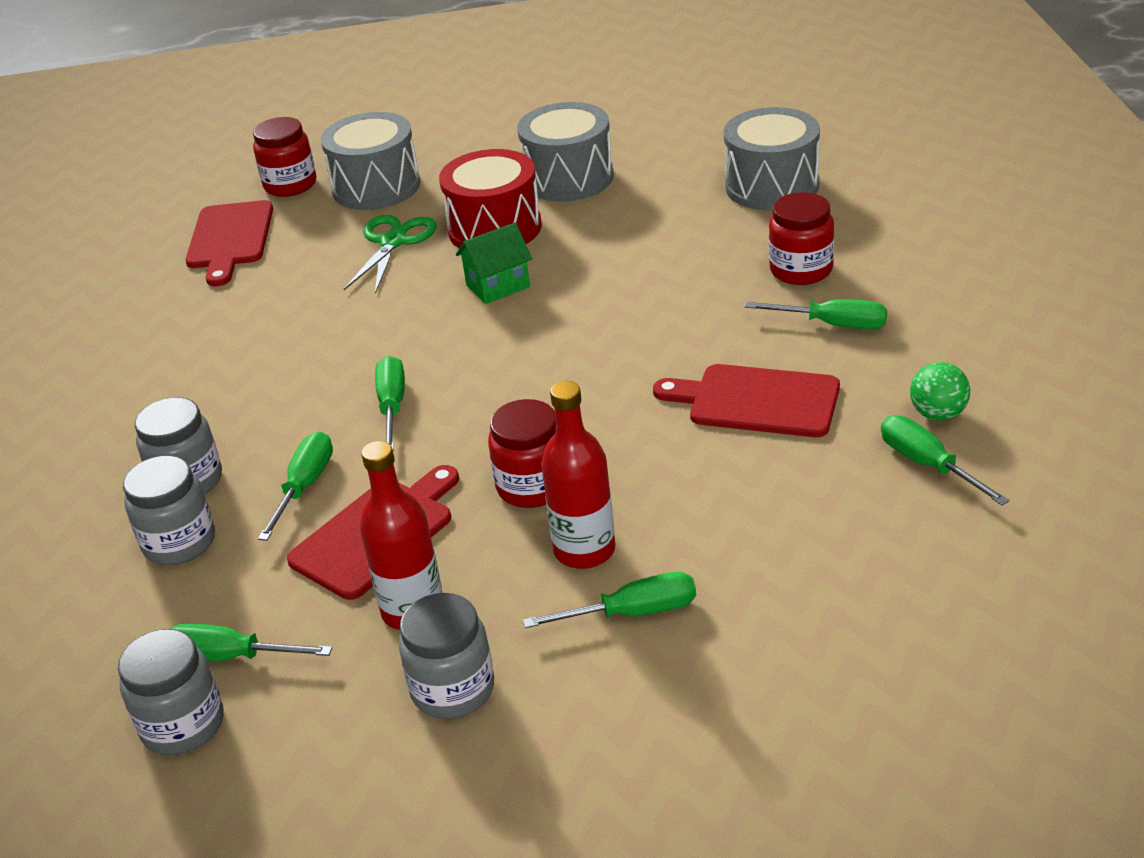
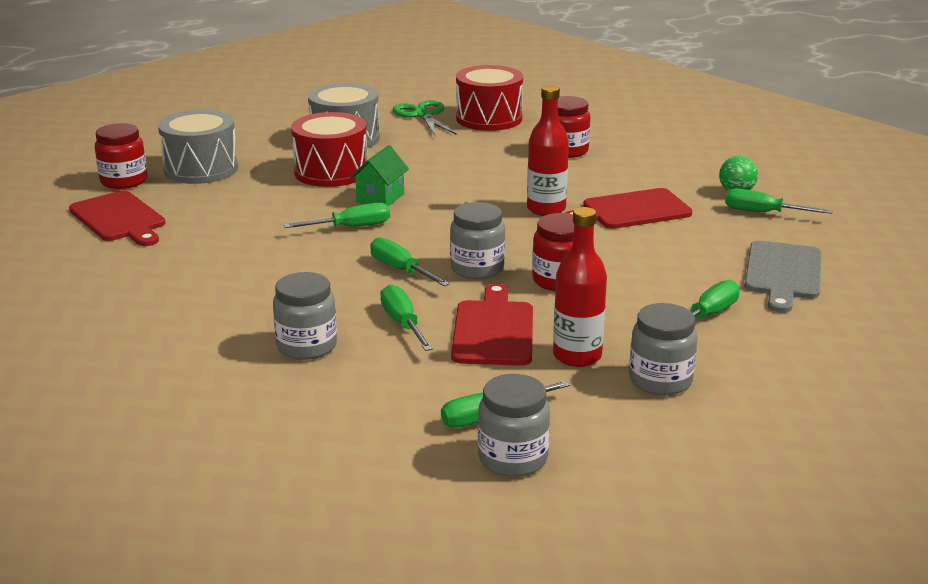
camera: 40 degrees left, 10 degrees down
grey jar [123,455,215,565] -> grey jar moved to [450,202,505,279]
green scissors [344,215,436,294] -> green scissors moved to [393,100,457,135]
red bottle [541,381,615,569] -> red bottle moved to [527,85,569,216]
grey drum [724,107,820,210] -> red drum [456,65,523,131]
green screwdriver [745,299,887,330] -> green screwdriver moved to [284,203,390,228]
none -> grey cutting board [744,241,822,313]

